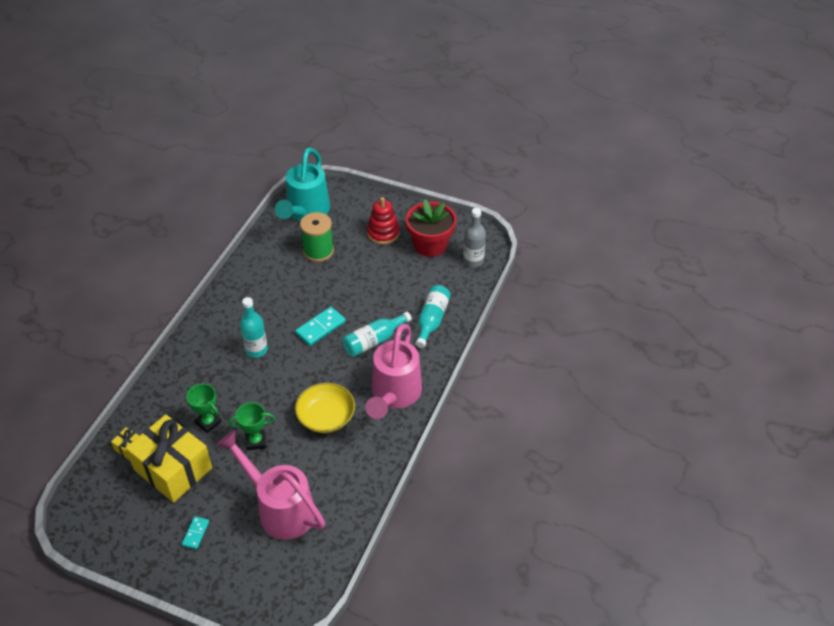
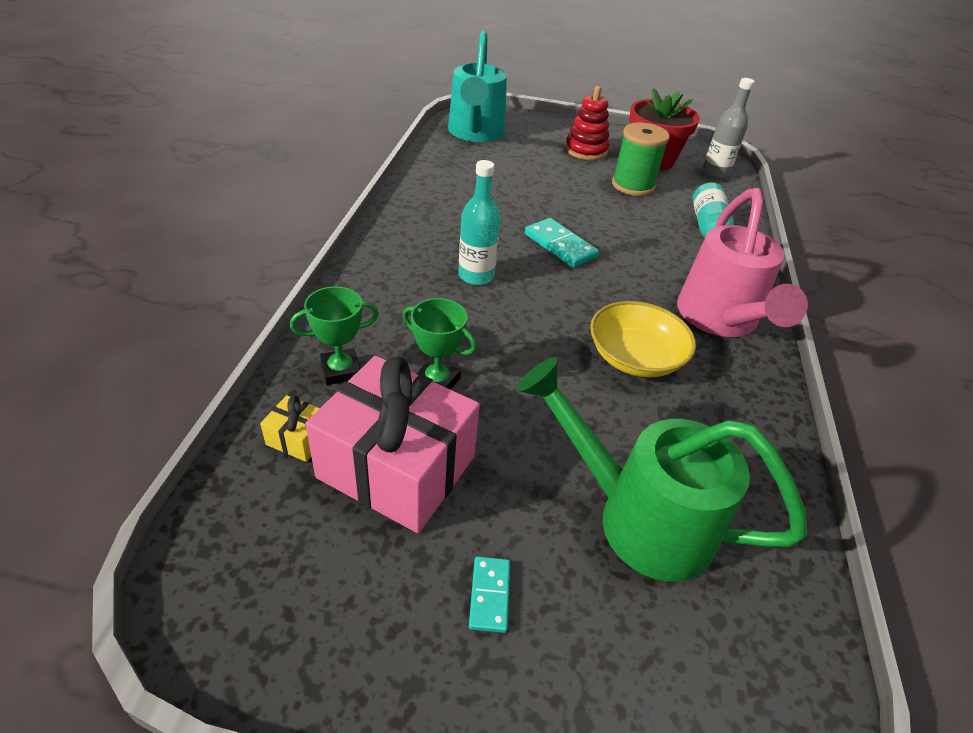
camera: 15 degrees left, 5 degrees down
yellow gift [126,414,212,503] -> pink gift [305,356,480,533]
pink watering can [216,430,325,540] -> green watering can [516,357,807,582]
green trophy [228,402,275,450] -> green trophy moved to [290,286,379,385]
turquoise domino [295,307,346,346] -> turquoise domino turned 75 degrees counterclockwise [525,218,599,268]
green spool [300,212,334,262] -> green spool moved to [612,122,670,196]
turquoise bottle [342,312,412,357] -> none

